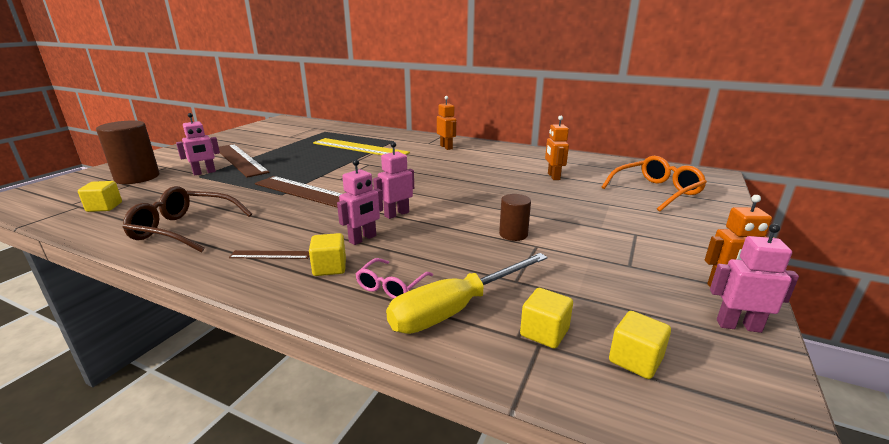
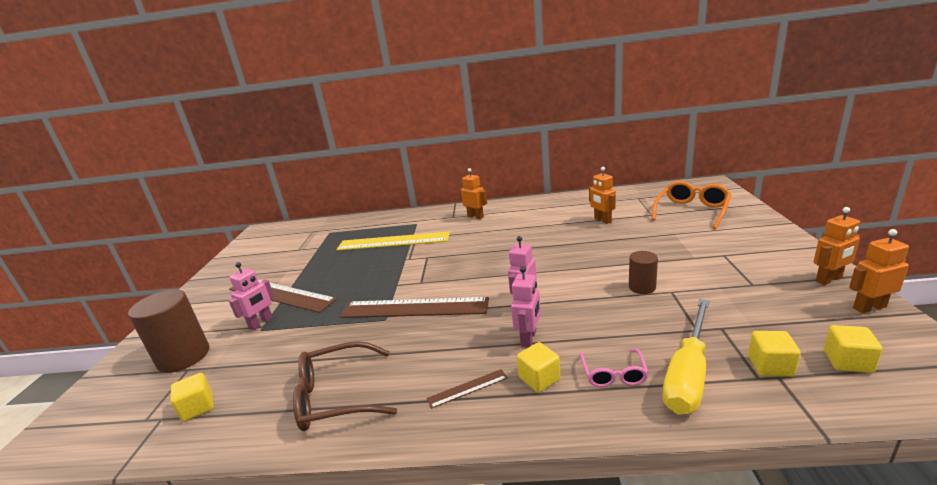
camera: 20 degrees left, 0 degrees up
pink robot [710,224,799,333] -> orange robot [849,229,909,313]

